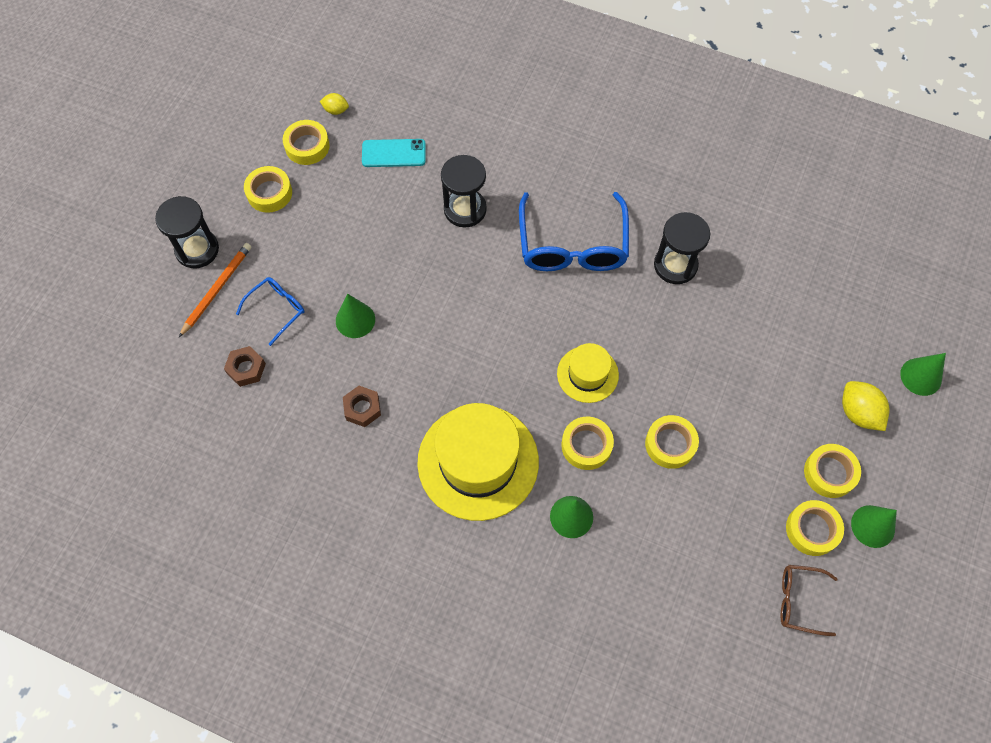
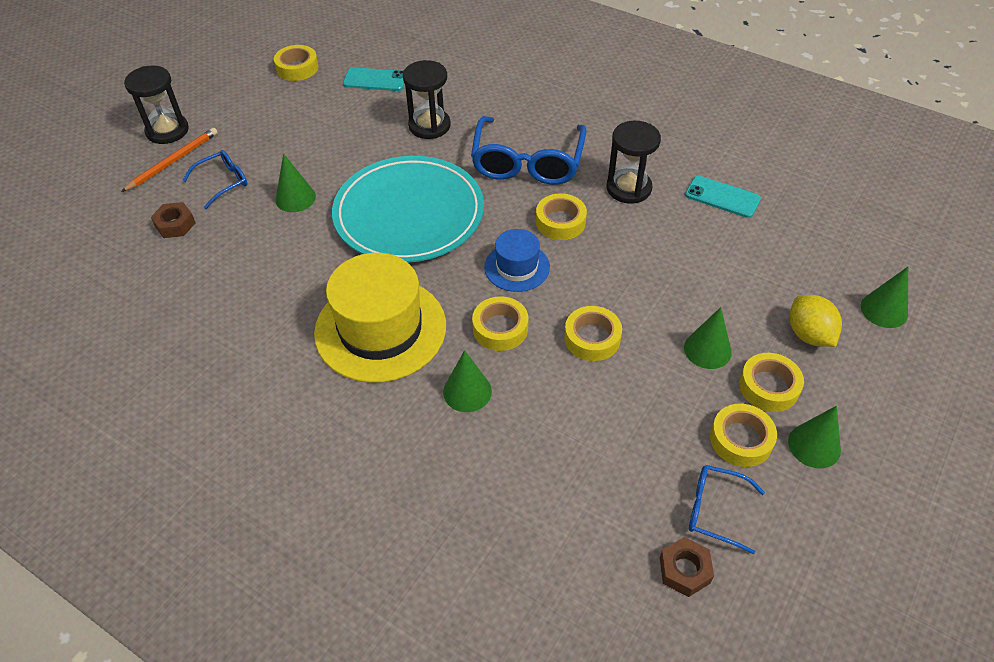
camera: 10 degrees right, 15 degrees down
yellow tape [244,166,292,213] -> yellow tape moved to [536,193,587,240]
yellow lemon [320,93,349,115] -> none
brown nut [343,386,381,427] -> brown nut moved to [660,537,714,597]
yellow hat [557,343,619,403] -> blue hat [484,229,550,292]
brown glasses [781,565,838,636] -> blue glasses [689,465,765,554]
none -> turquoise plate [332,156,484,263]
none -> green cone [684,307,732,369]
none -> turquoise phone [685,176,761,218]

